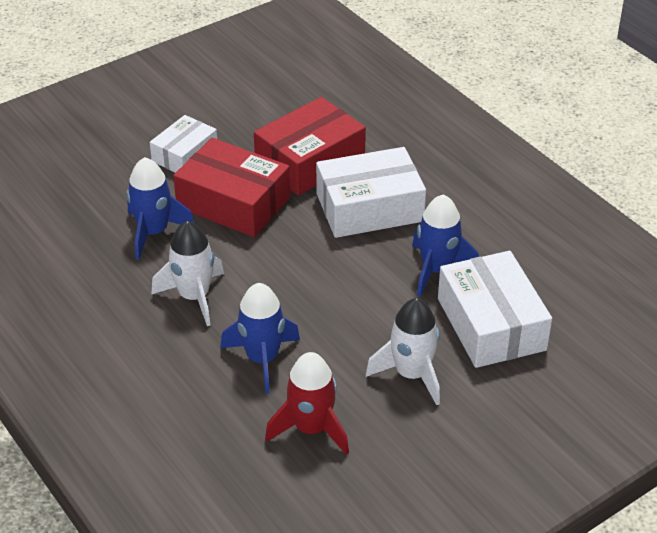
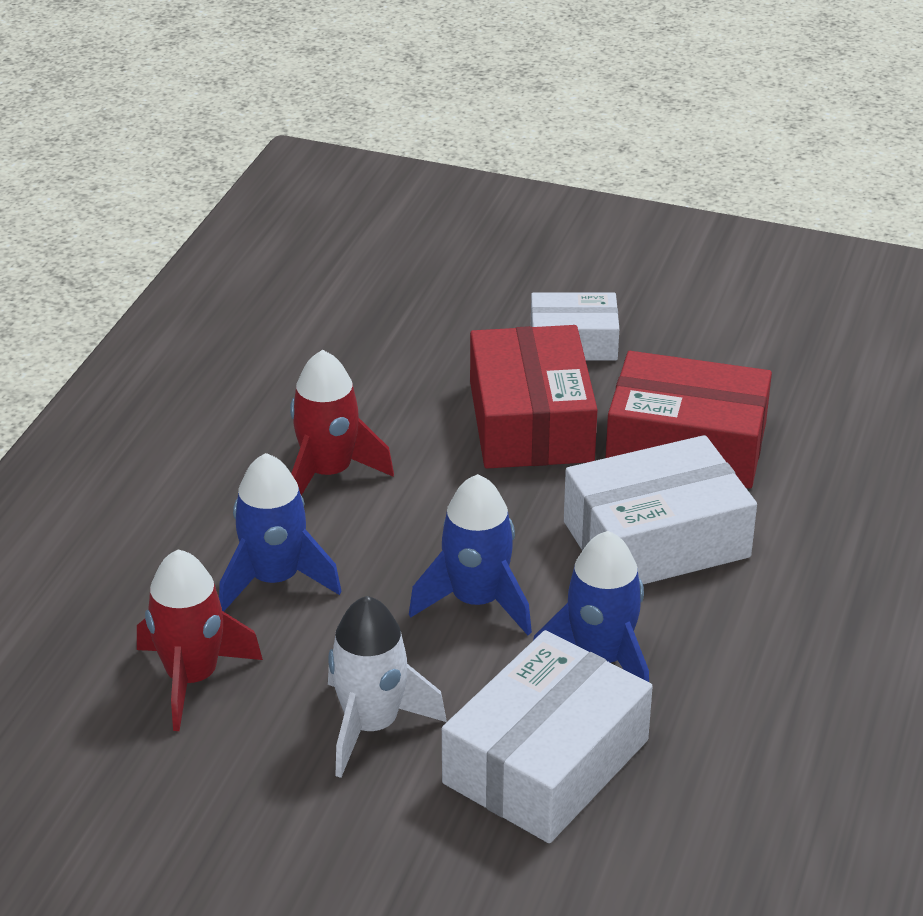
camera: 55 degrees right, 5 degrees down
blue rocket [127,157,194,260] -> blue rocket moved to [409,474,532,635]
white rocket [151,221,224,326] -> red rocket [290,350,394,495]
white box [316,147,426,238] -> white box turned 60 degrees counterclockwise [564,435,757,584]

